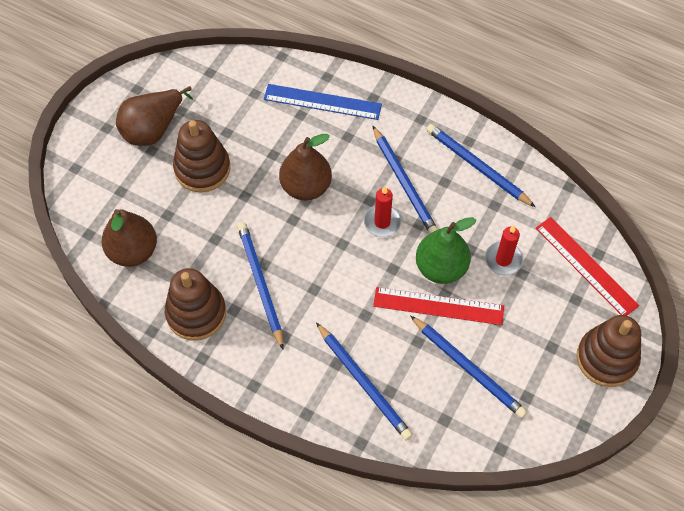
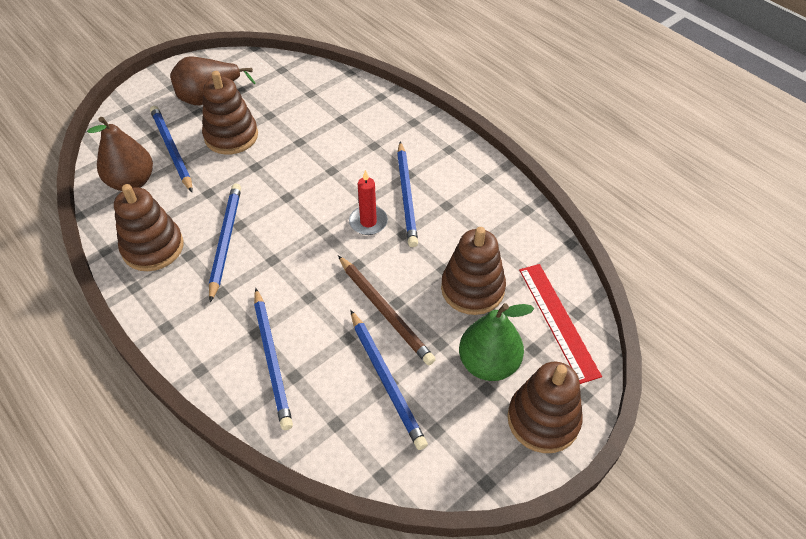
camera: 20 degrees right, 10 degrees down
blue ruler [264,84,382,120] -> none
brown pear [279,134,332,200] -> none
red ruler [373,287,504,325] -> brown pencil [338,255,436,365]
green pear [416,217,476,284] -> green pear moved to [459,303,534,381]
blue pencil [426,124,535,207] -> blue pencil moved to [150,106,193,192]
red candle [485,225,523,275] -> brown stacking toy [441,227,506,315]

